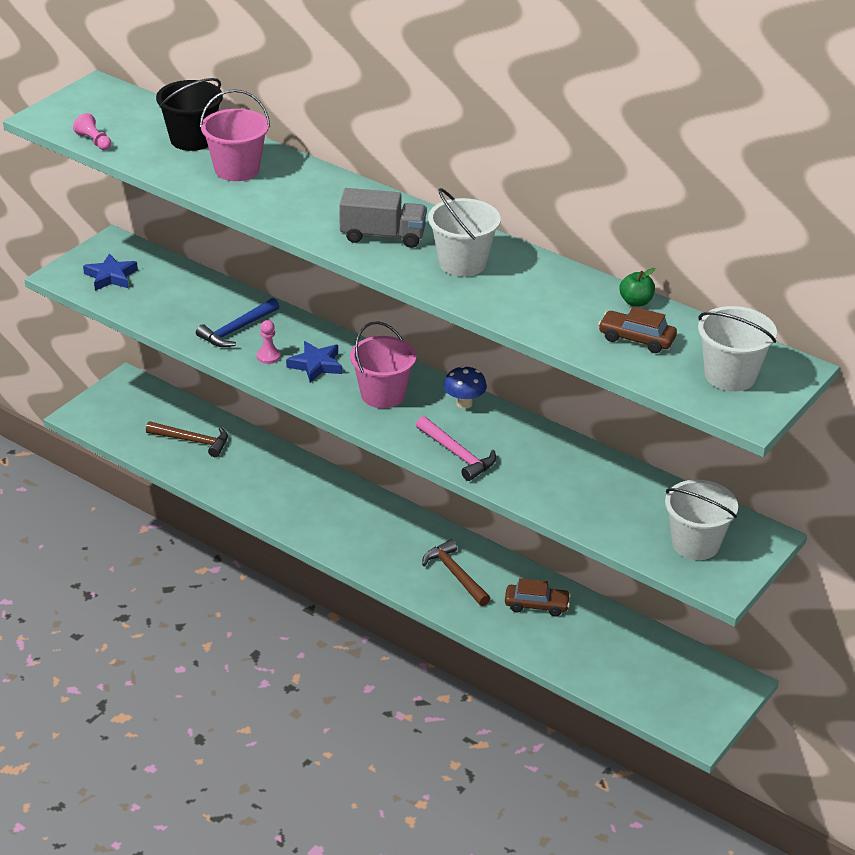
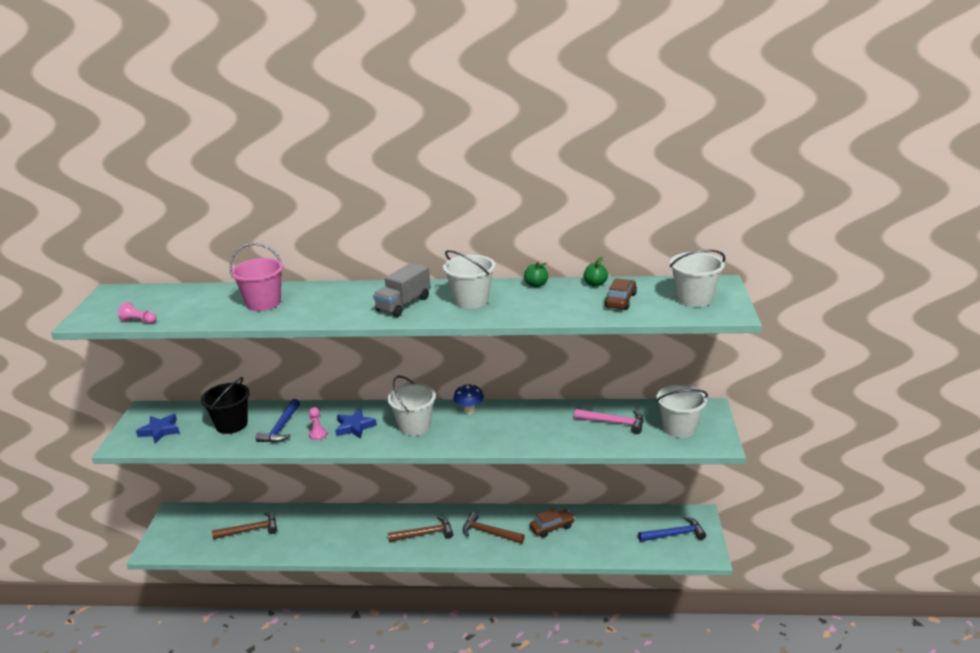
camera: 30 degrees left, 10 degrees down
black bucket [156,78,223,151] -> black bucket moved to [201,377,250,434]
grey truck [339,188,427,248] -> grey truck turned 150 degrees clockwise [373,263,431,317]
pink bucket [350,321,416,408] -> white bucket [388,376,436,436]
pink hammer [416,416,496,481] -> pink hammer moved to [574,409,644,434]
brown car [598,306,677,353] -> brown car turned 120 degrees clockwise [605,278,637,310]
none -> brown hammer [388,516,453,542]
none -> green apple [524,262,548,287]
none -> blue hammer [638,517,706,542]

